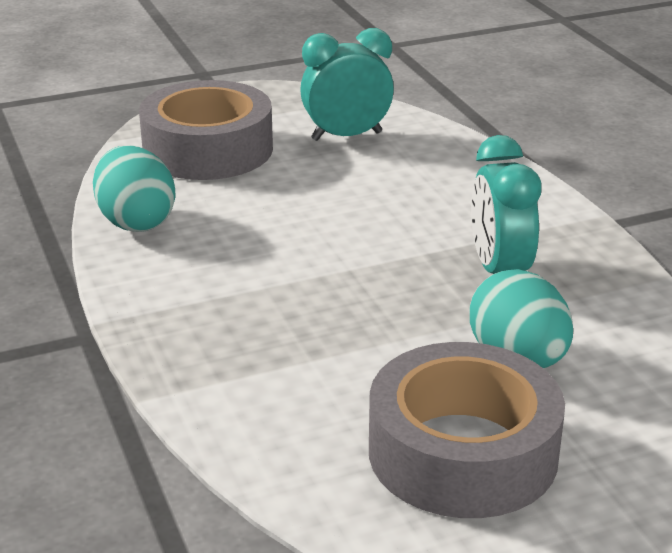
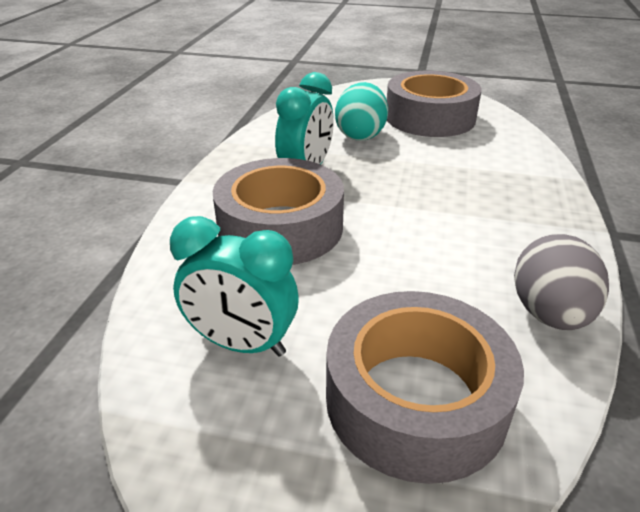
camera: 145 degrees left, 5 degrees up
turquoise egg [93,145,176,232] -> grey egg [514,234,609,330]
none -> grey tape [213,158,344,265]

